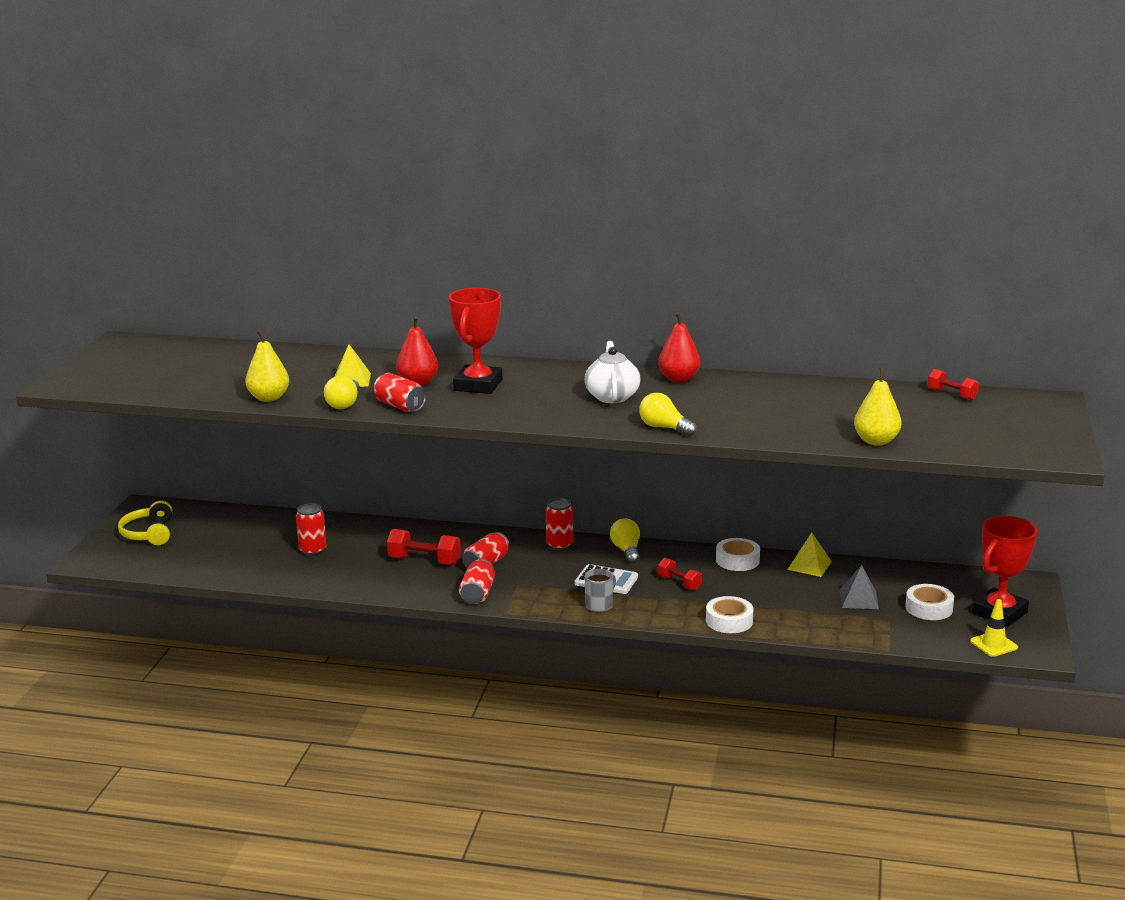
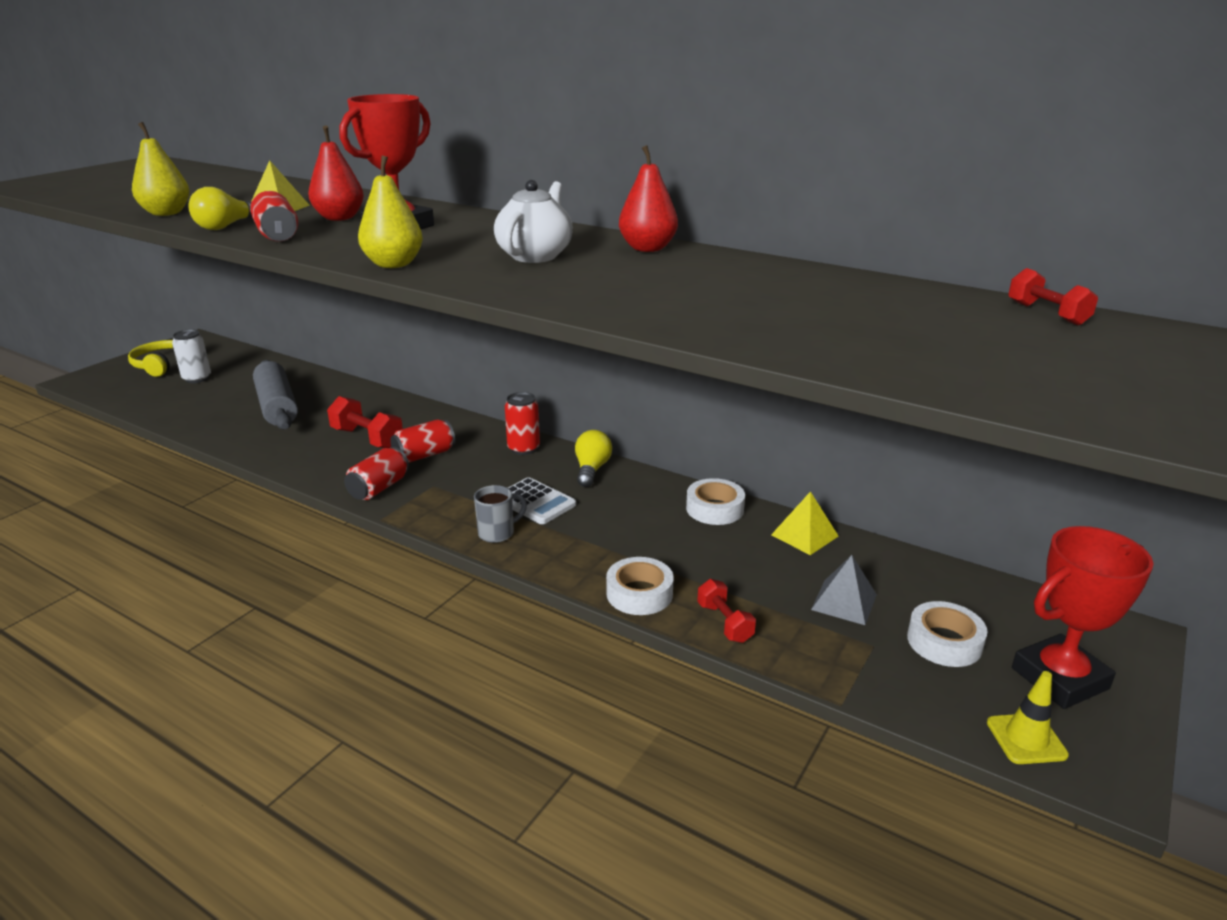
camera: 20 degrees right, 5 degrees up
red can [296,503,326,556] -> grey rolling pin [253,360,298,429]
yellow light bulb [639,393,697,436] -> none
red dumbbell [658,558,702,590] -> red dumbbell moved to [697,579,756,643]
yellow pear [854,368,902,446] -> yellow pear moved to [358,156,423,268]
none -> white can [172,329,211,383]

